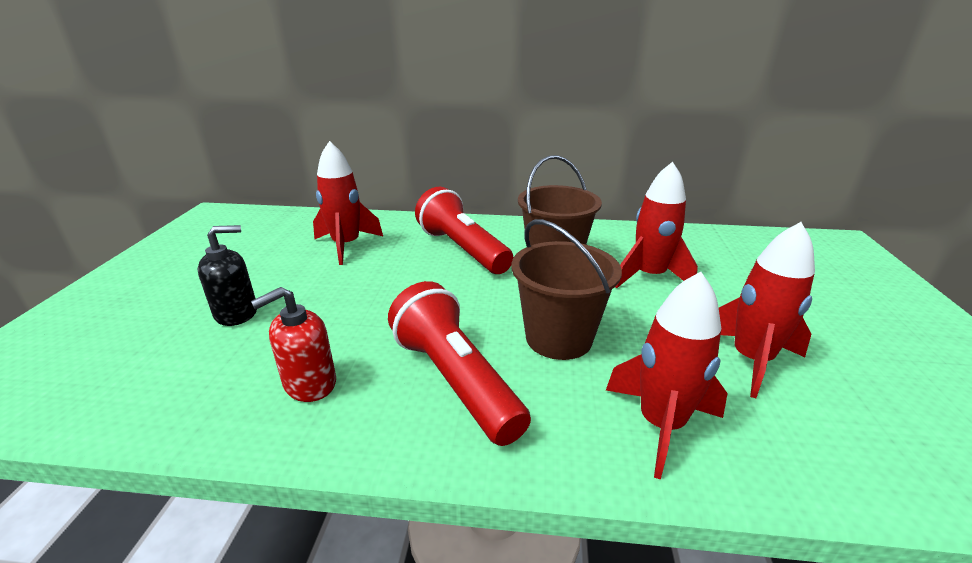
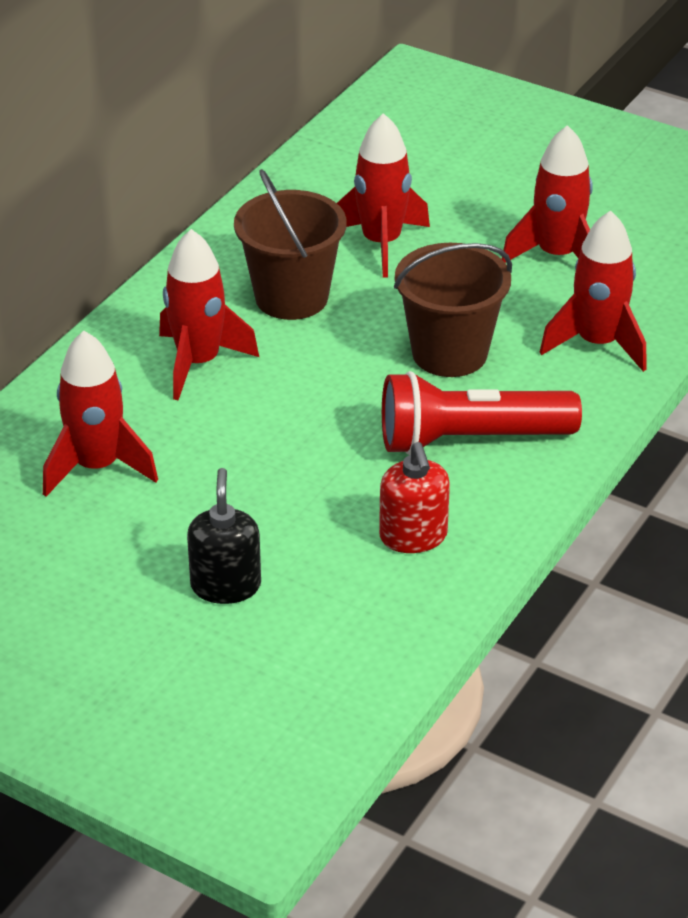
camera: 65 degrees left, 10 degrees up
red flashlight [415,187,513,274] -> red rocket [159,229,259,400]

